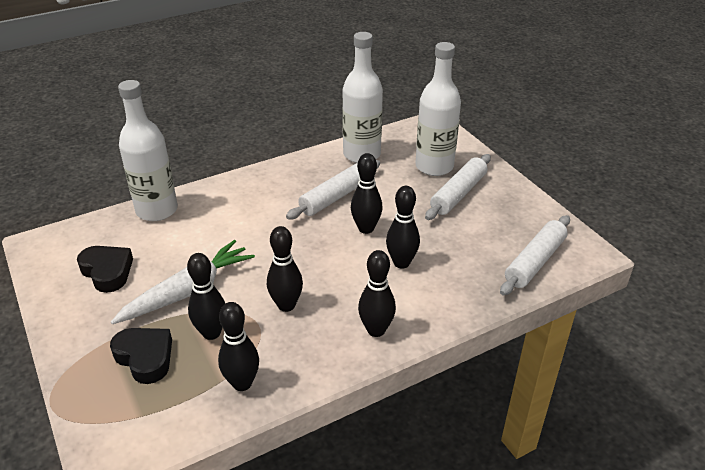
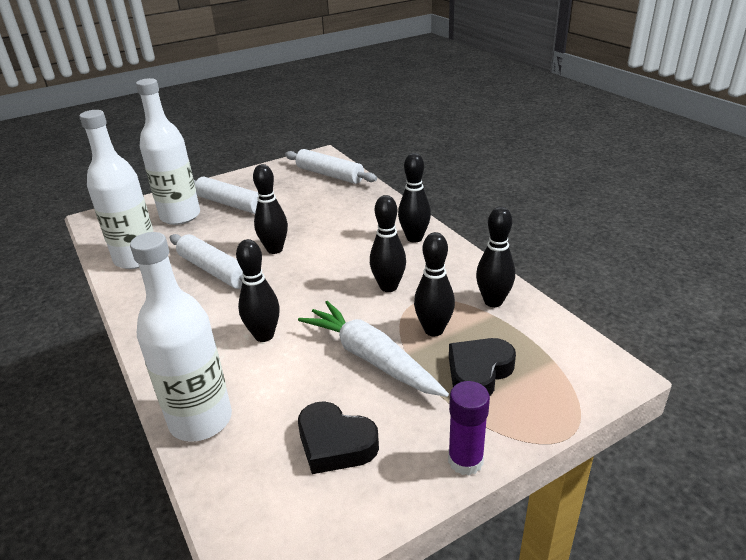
camera: 90 degrees left, 5 degrees down
black heart [77,246,133,293] -> black heart turned 105 degrees counterclockwise [298,401,379,474]
black bowling pin [386,186,420,269] -> black bowling pin moved to [236,239,280,342]
none -> purple glue stick [448,381,490,475]

